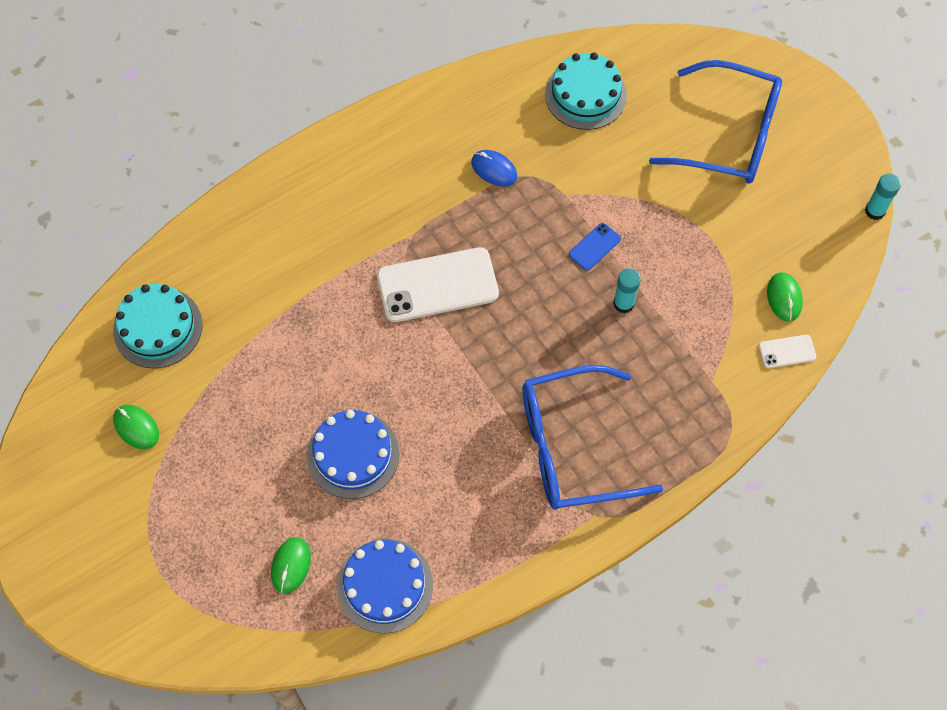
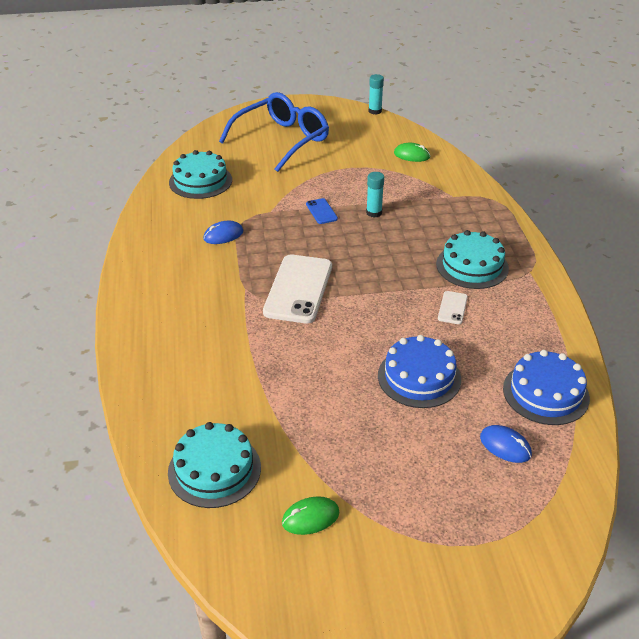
camera: 65 degrees left, 25 degrees down
green mouse [271,537,311,594] -> blue mouse [480,425,532,463]
blue glasses [522,365,663,510] -> turquoise cake [436,230,509,289]
white phone [758,335,816,368] -> white phone moved to [438,291,468,324]

